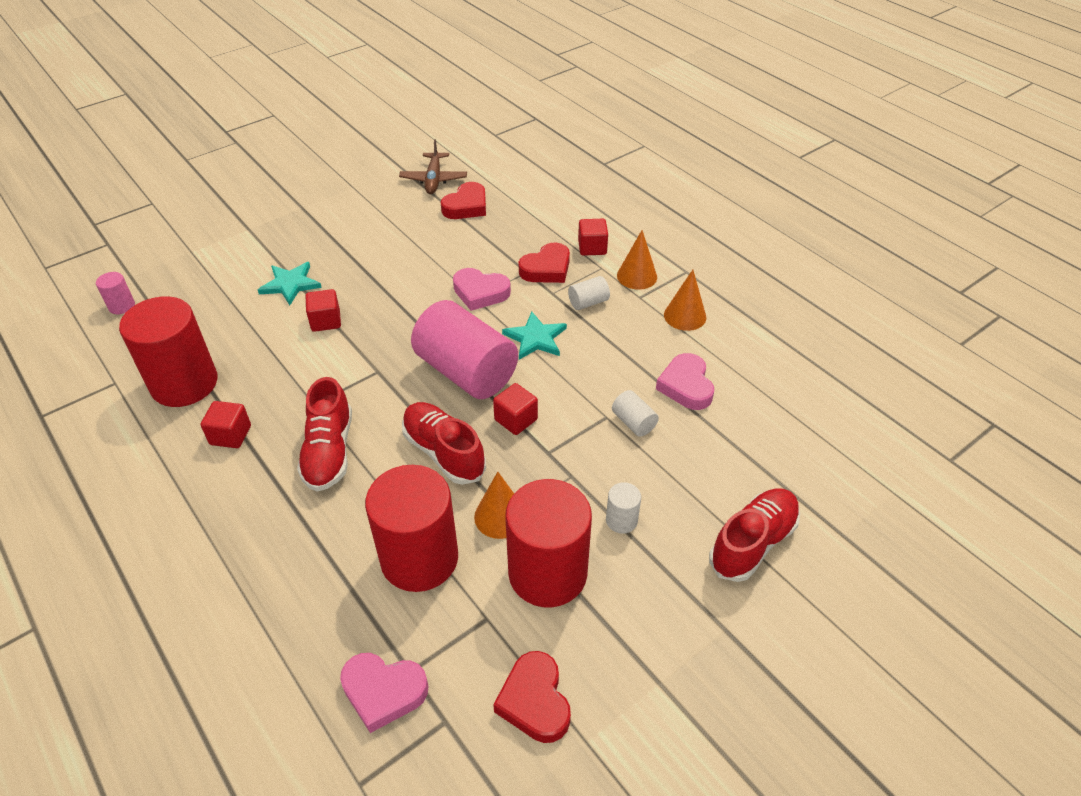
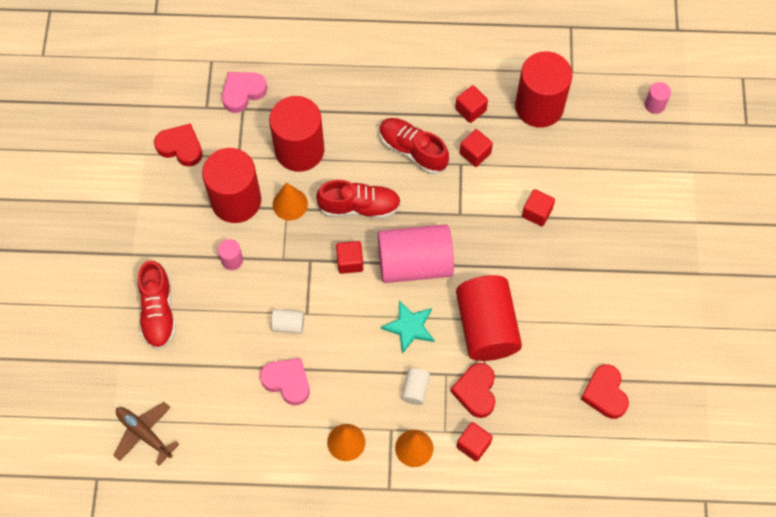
camera: 130 degrees right, 20 degrees up
turquoise star [258,262,322,305] -> none
brown plane [399,139,467,194] -> brown plane moved to [114,402,179,466]
pink heart [453,268,511,311] -> red cylinder [456,275,522,361]
white cylinder [606,482,641,534] -> pink cylinder [218,239,243,270]
none -> red cube [460,129,493,167]

